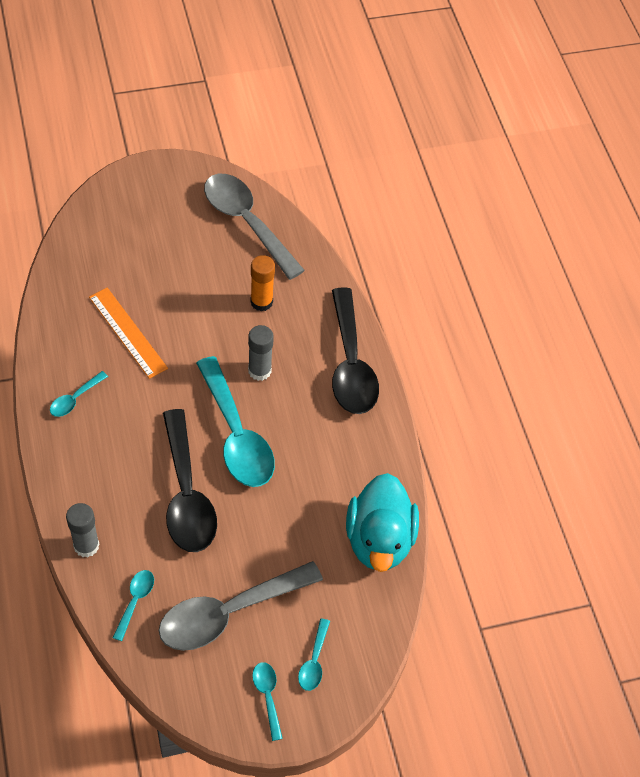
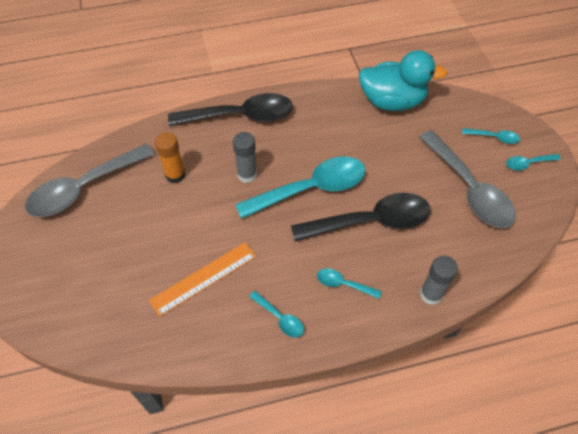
camera: 85 degrees left, 0 degrees up
turquoise spoon [113,570,154,641] -> turquoise spoon moved to [317,268,382,299]

